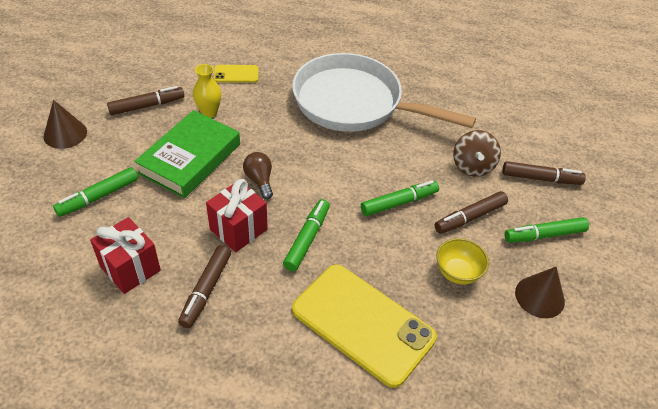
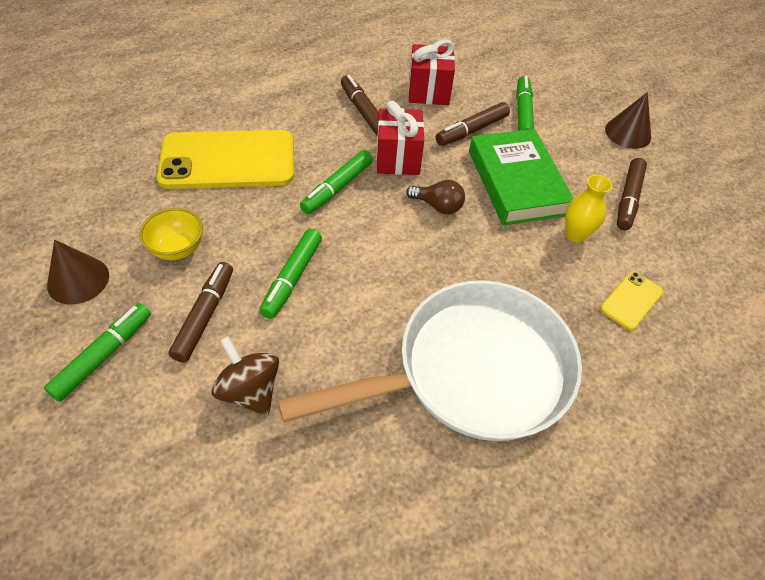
camera: 135 degrees right, 5 degrees up
green marker [283,199,330,271] -> green marker turned 60 degrees clockwise [300,150,373,214]
brown marker [502,161,586,185] -> brown marker moved to [436,102,510,146]

